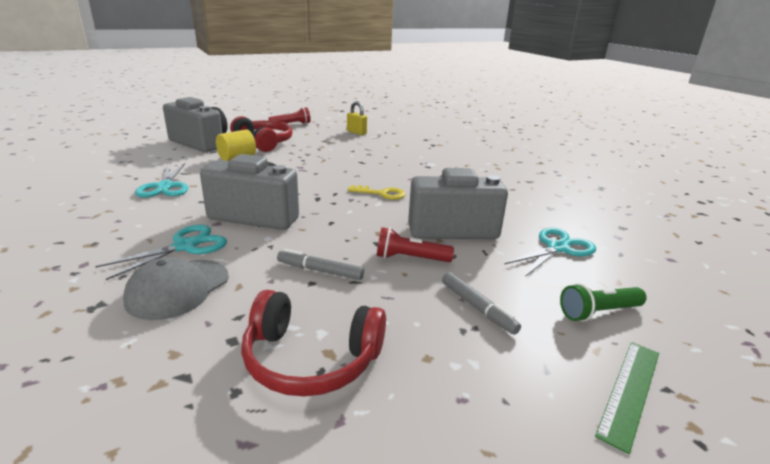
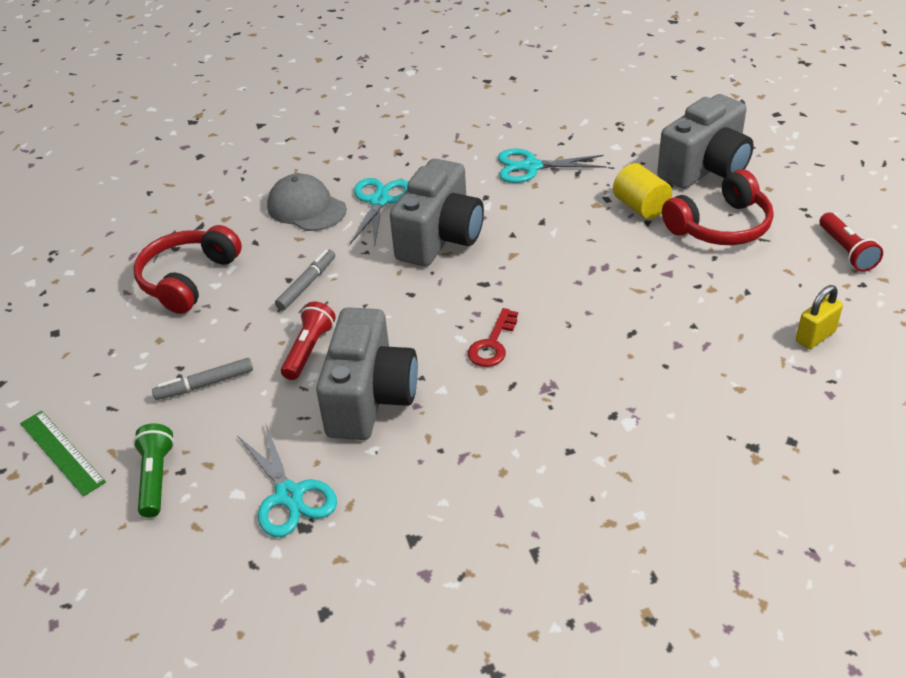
camera: 105 degrees right, 15 degrees up
turquoise scissors [95,224,227,280] -> turquoise scissors turned 135 degrees counterclockwise [350,178,408,246]
yellow key [348,185,406,200] -> red key [468,308,518,367]

